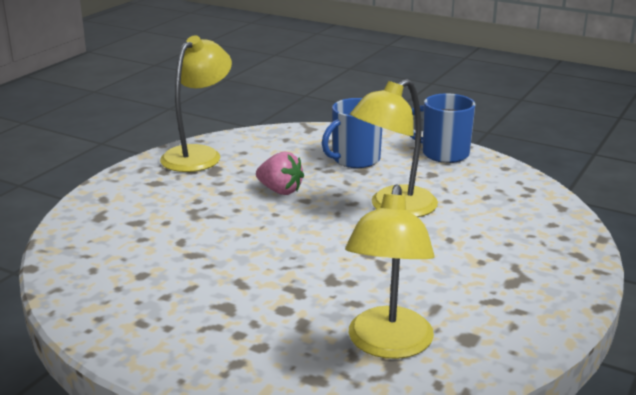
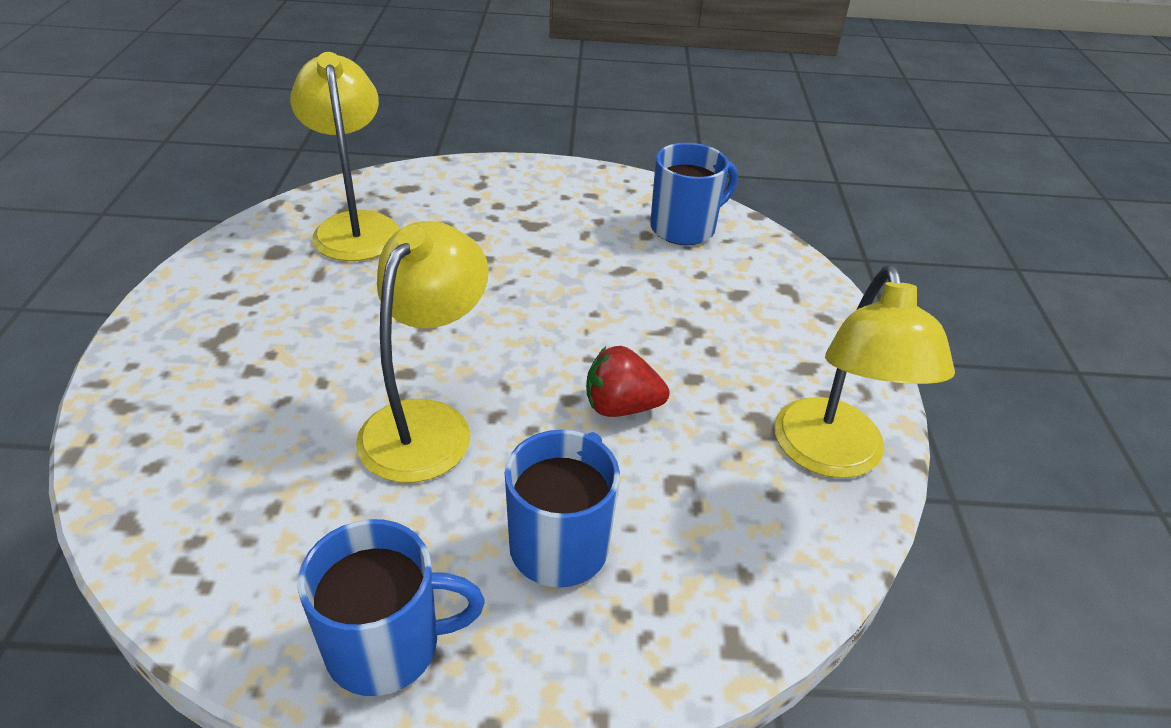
camera: 150 degrees right, 15 degrees up
pink strawberry [256,152,304,195] -> red strawberry [586,346,669,417]
none -> blue mug [650,143,738,245]

